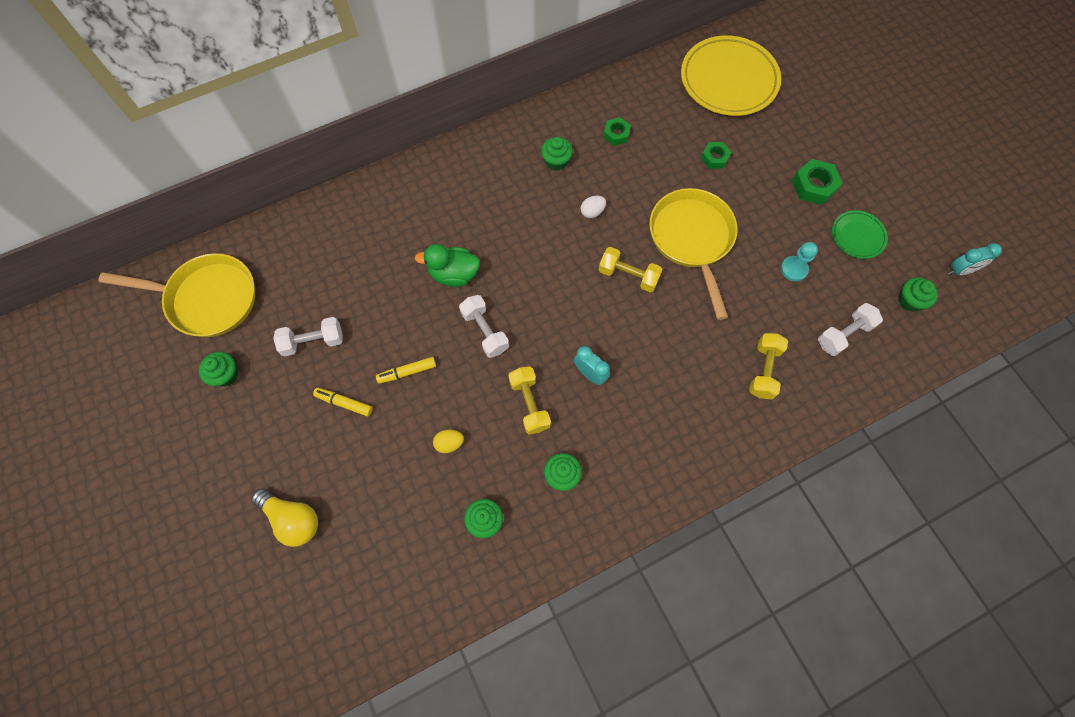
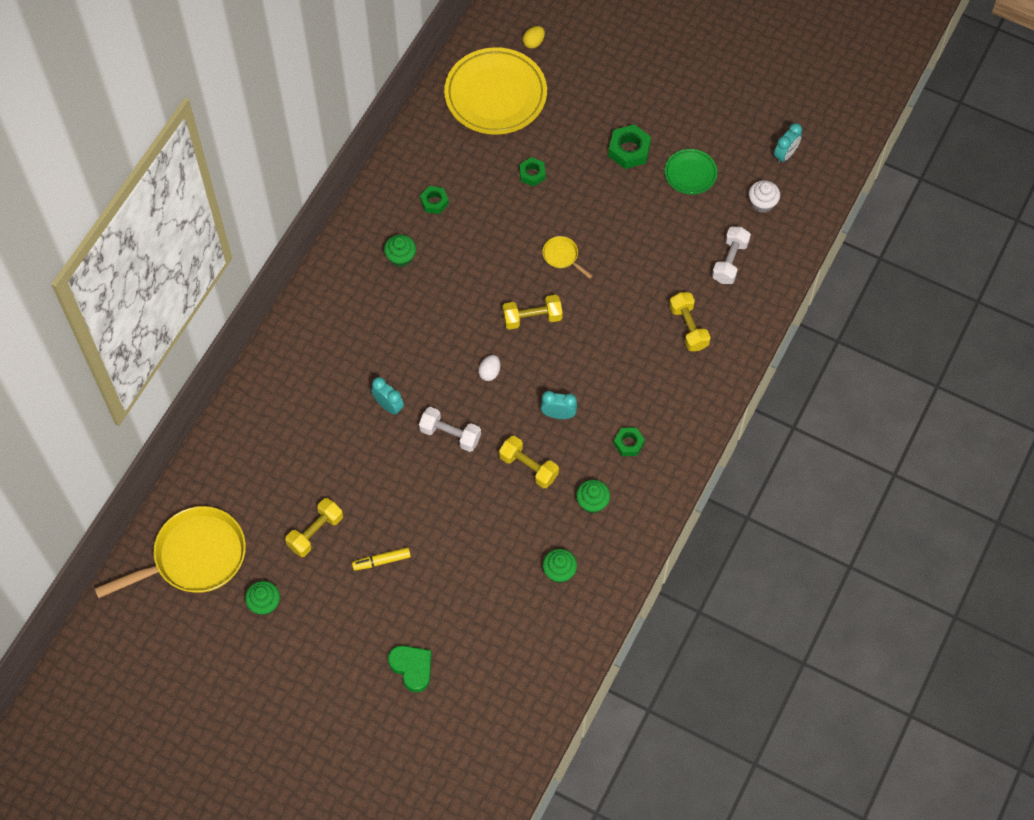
camera: 35 degrees left, 5 degrees down
yellow light bulb [251,489,318,547] -> green heart [388,645,432,693]
white dumbbell [273,317,343,357] -> yellow dumbbell [285,498,343,557]
yellow marker [376,357,436,384] -> none
green duck [414,244,480,287] -> turquoise clock [371,377,404,415]
yellow egg [433,429,464,453] -> yellow egg moved to [523,26,545,49]
white egg [581,196,606,218] -> white egg moved to [478,355,500,381]
yellow pan [649,188,737,320] -> yellow pan [542,236,592,279], size x0.42
turquoise pawn [781,242,818,281] -> none
green cupcake [898,277,938,312] -> white cupcake [749,180,780,213]
none -> green nut [614,427,645,456]

